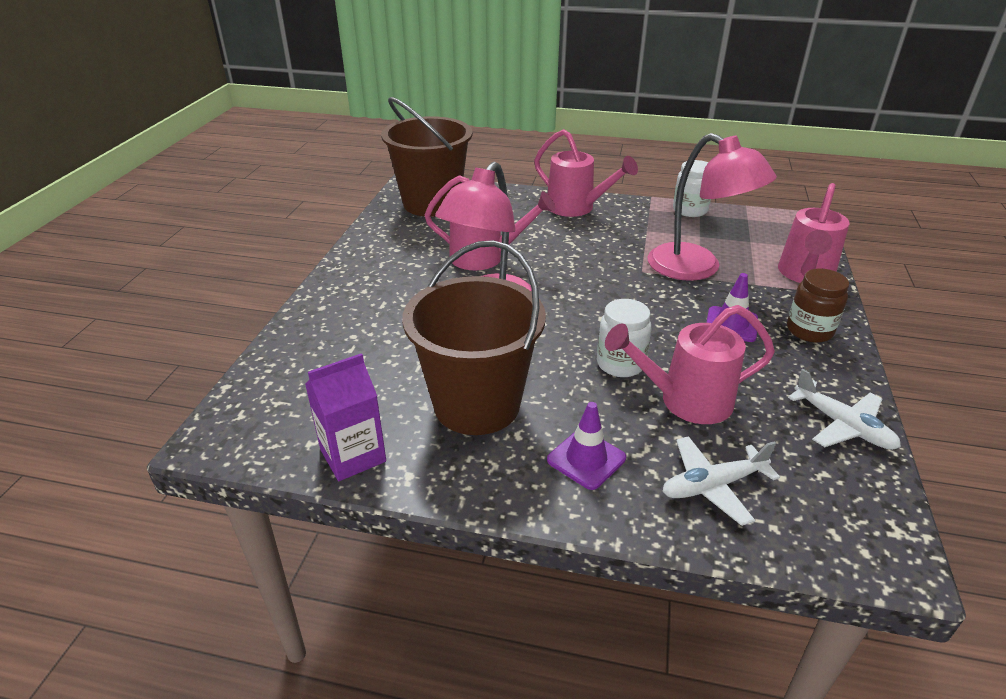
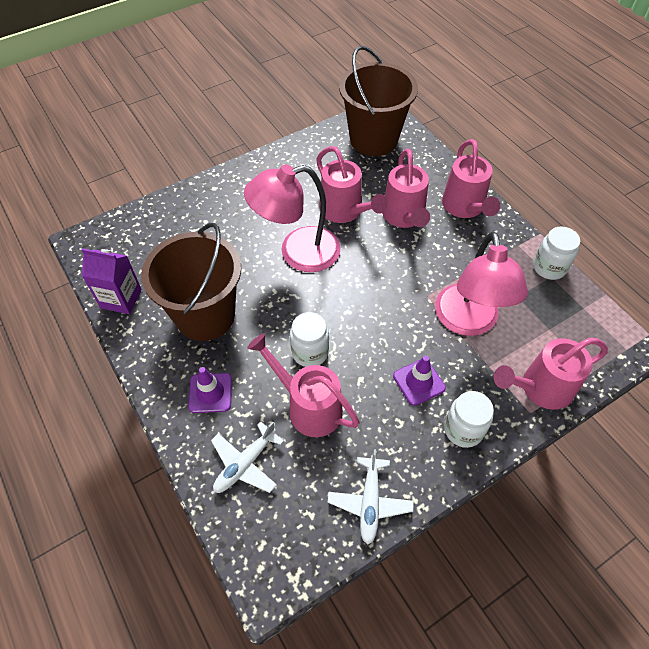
camera: 45 degrees right, 20 degrees up
white plane [662,436,780,526] -> white plane turned 75 degrees counterclockwise [211,421,284,493]
brown jar [787,269,849,343] -> white jar [444,391,494,448]
none -> pink watering can [382,148,430,228]

